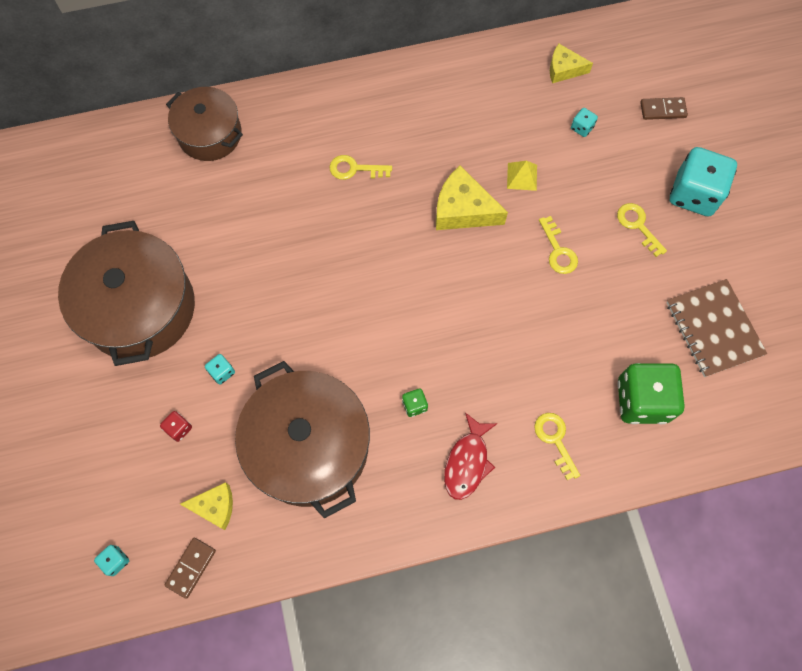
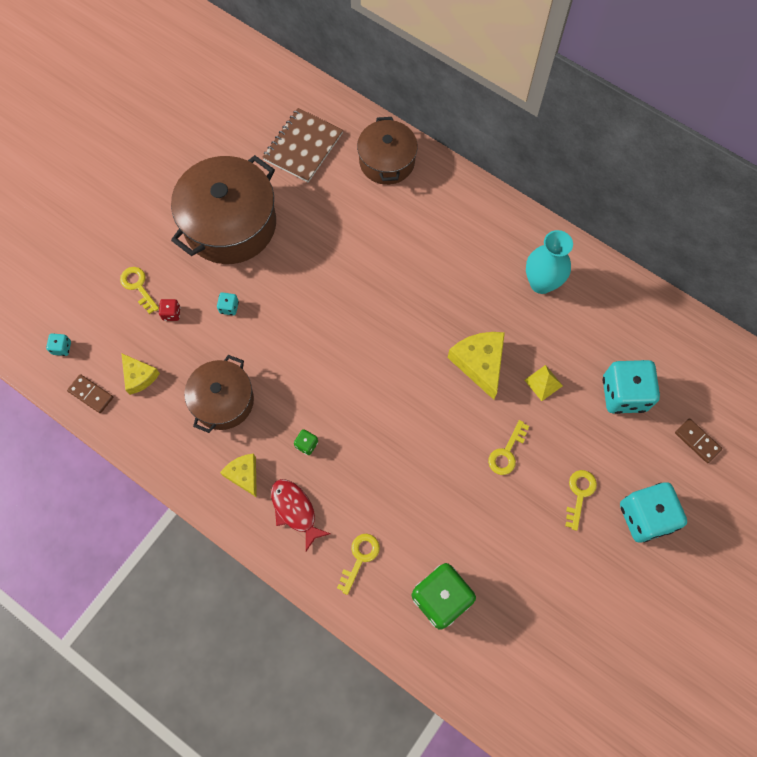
camera: 50 degrees right, 0 degrees up
brown domino [165,538,216,599] -> brown domino turned 45 degrees clockwise [67,374,113,413]
brown pot [235,361,370,519] -> brown pot [184,355,254,433], size x0.62
yellow key [329,155,392,180] -> yellow key moved to [120,267,159,314]
red fish [444,412,498,500] -> red fish turned 75 degrees clockwise [271,479,331,551]
yellow cheese [550,44,593,83] -> yellow cheese moved to [220,454,257,498]
turquoise dice [571,108,598,137] -> turquoise dice [603,360,660,414], size x2.39
brown notebook [666,279,767,377] -> brown notebook moved to [262,108,343,182]
none -> turquoise vase [526,230,573,294]

